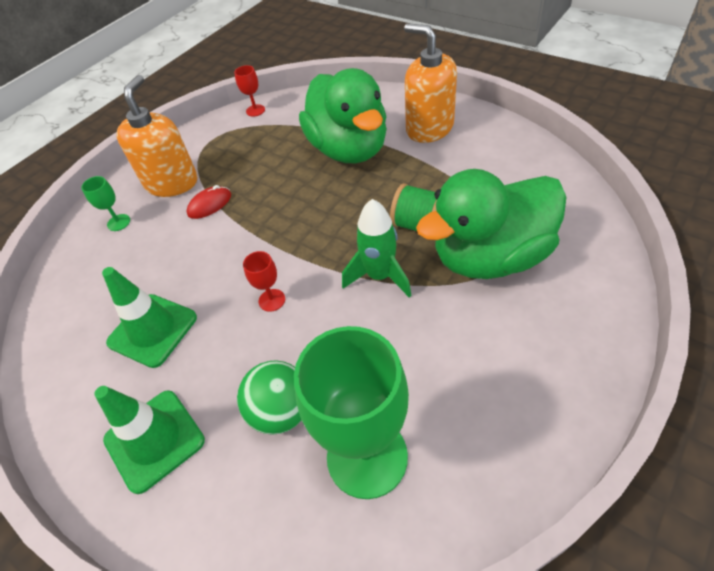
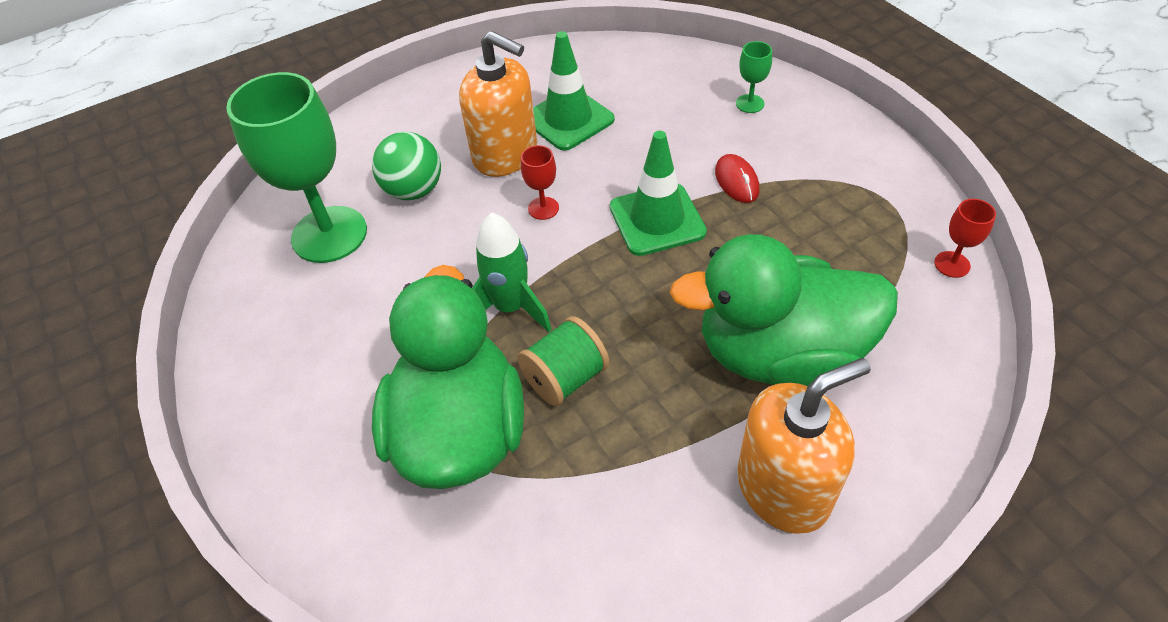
camera: 110 degrees right, 0 degrees up
green traffic cone [94,386,205,494] -> green traffic cone moved to [610,131,707,256]
orange soap dispenser [117,75,197,197] -> orange soap dispenser moved to [459,31,537,177]

